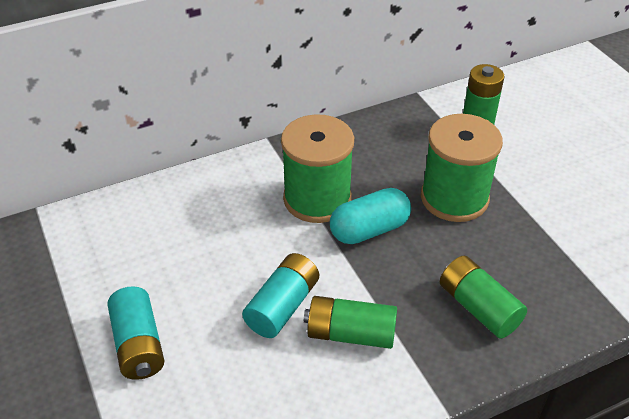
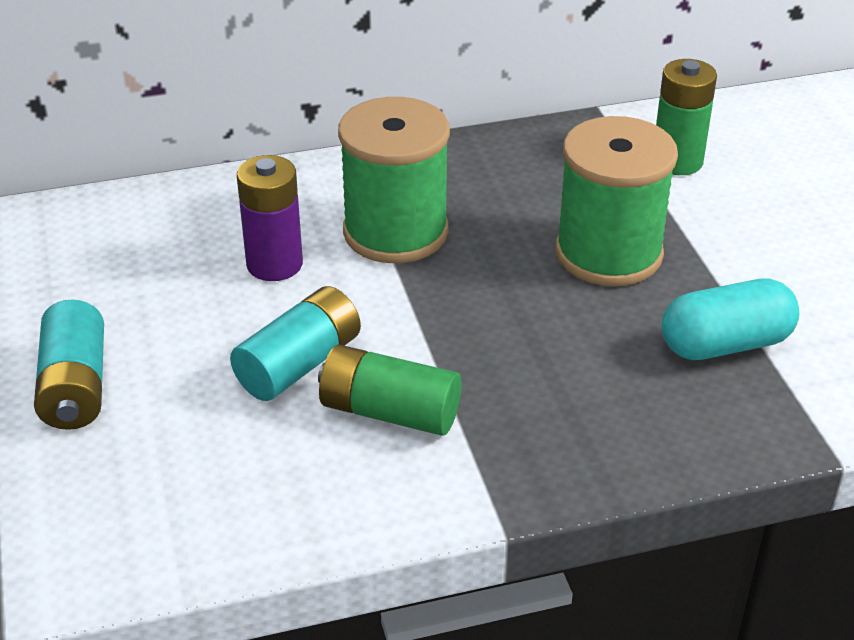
camera: 10 degrees right, 5 degrees down
turquoise capsule [330,188,411,244] -> turquoise capsule moved to [662,278,799,360]
green battery [440,255,527,339] -> none
none -> purple battery [237,155,303,281]

